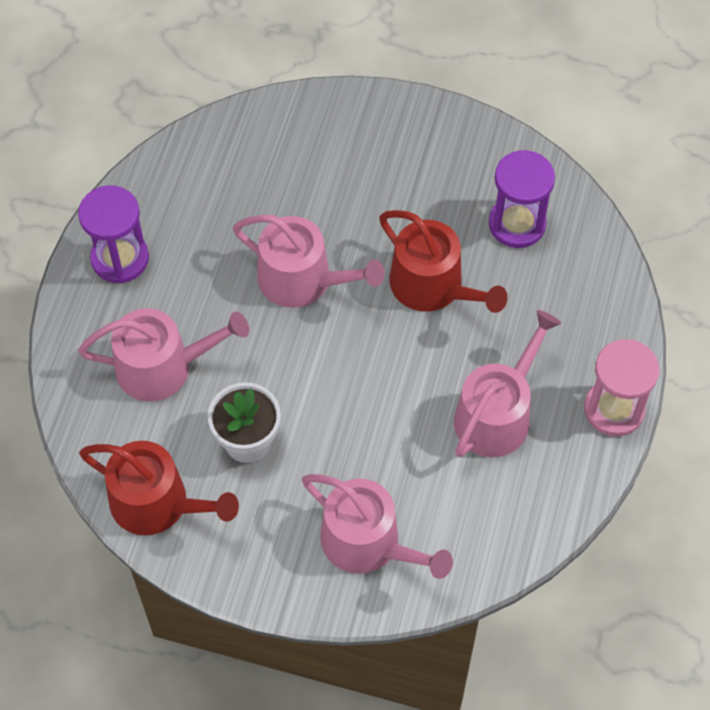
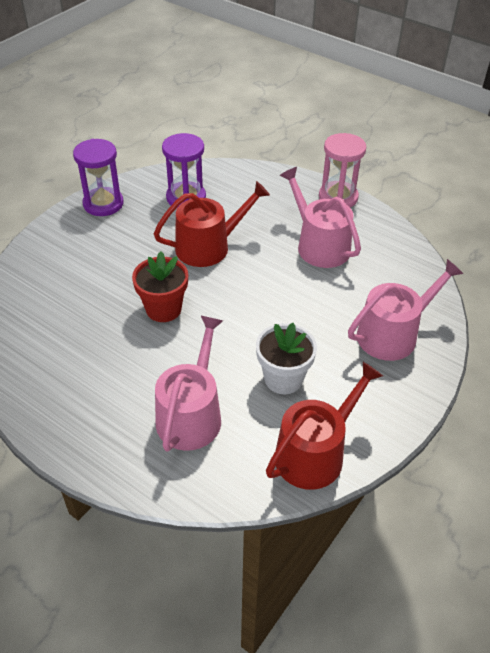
camera: 70 degrees left, 15 degrees down
purple hourglass [78,185,149,283] -> purple hourglass moved to [73,139,123,216]
pink watering can [233,214,385,308] -> red flower pot [132,251,188,322]

